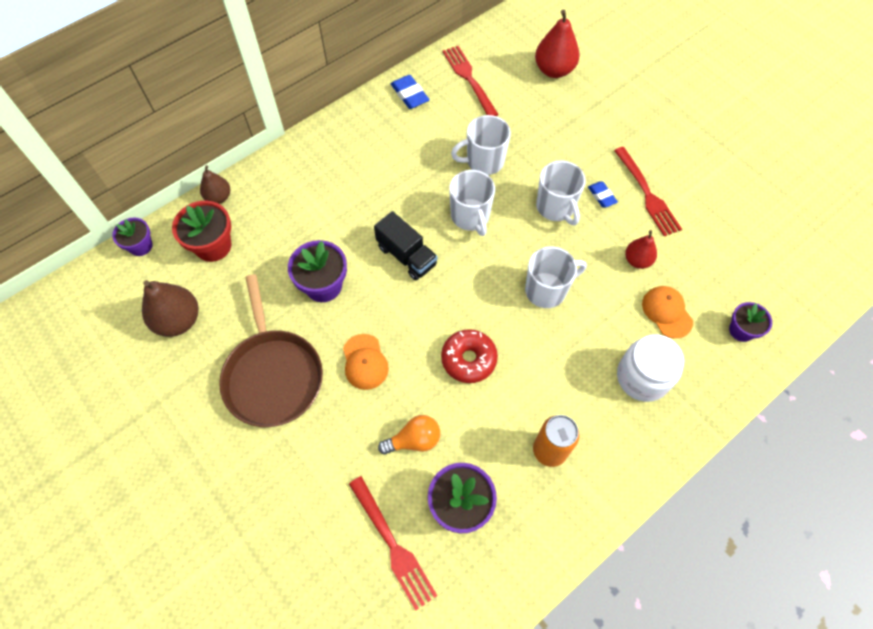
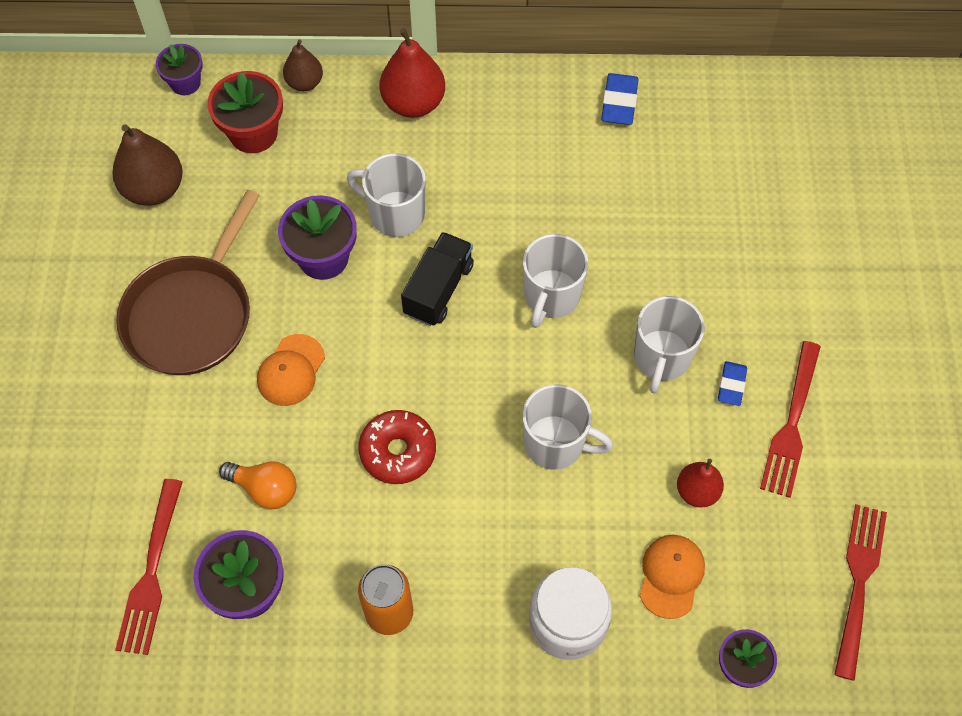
camera: 40 degrees right, 0 degrees up
black truck [374,211,438,280] -> black truck turned 150 degrees counterclockwise [401,232,474,326]
red fork [443,46,499,116] -> red fork moved to [834,504,887,681]
white mug [451,115,511,175] -> white mug moved to [347,153,426,237]
red pear [535,10,580,78] -> red pear moved to [379,28,445,118]

